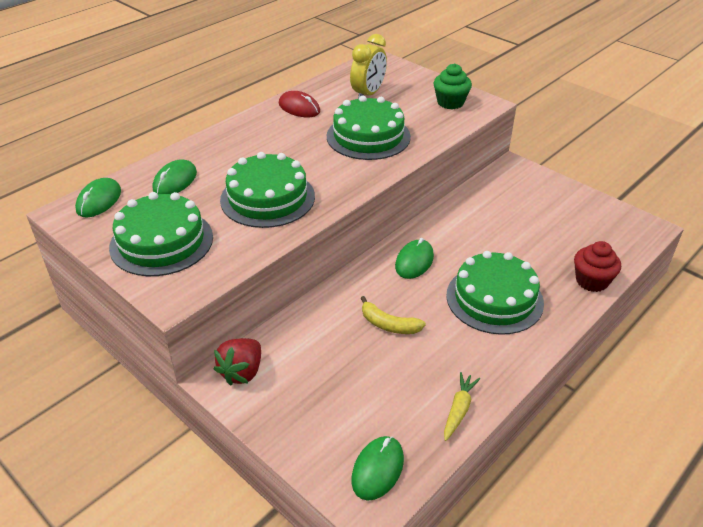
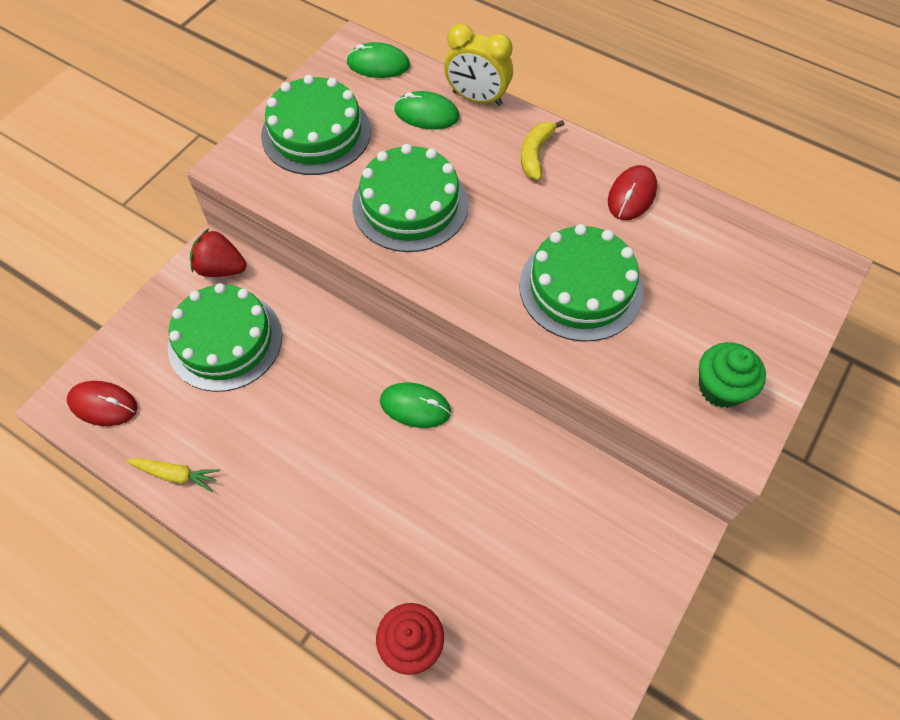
camera: 80 degrees right, 20 degrees up
yellow clock [350,34,387,99] -> yellow clock moved to [444,24,513,106]
green mouse [351,436,404,501] -> red mouse [67,381,137,426]
yellow banana [361,296,426,334] -> yellow banana moved to [521,120,564,180]
green cake [446,251,544,335] -> green cake moved to [168,283,282,392]

